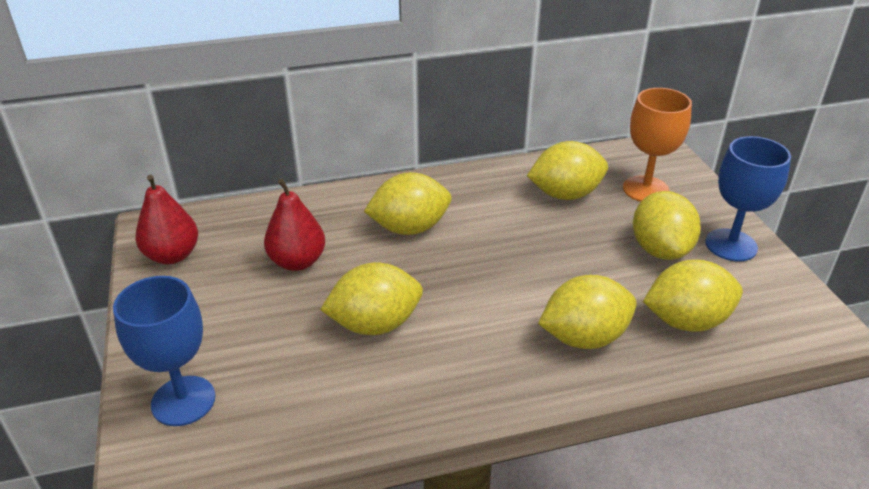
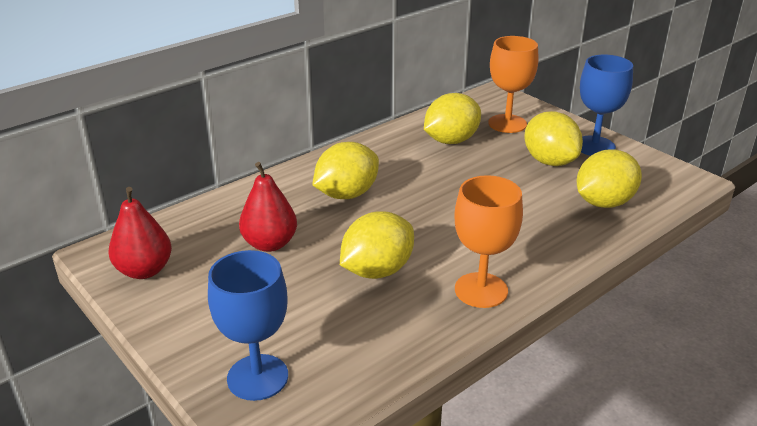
camera: 25 degrees left, 5 degrees down
yellow lemon [538,275,637,349] -> none
none -> orange goblet [455,175,523,308]

